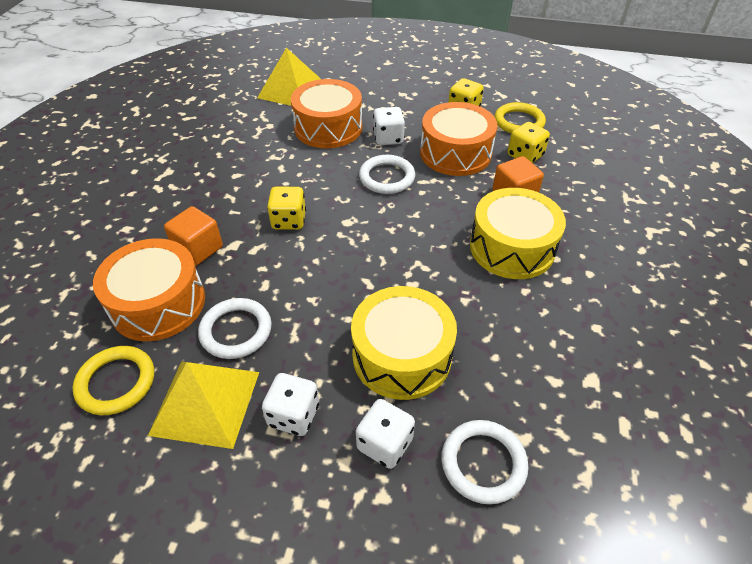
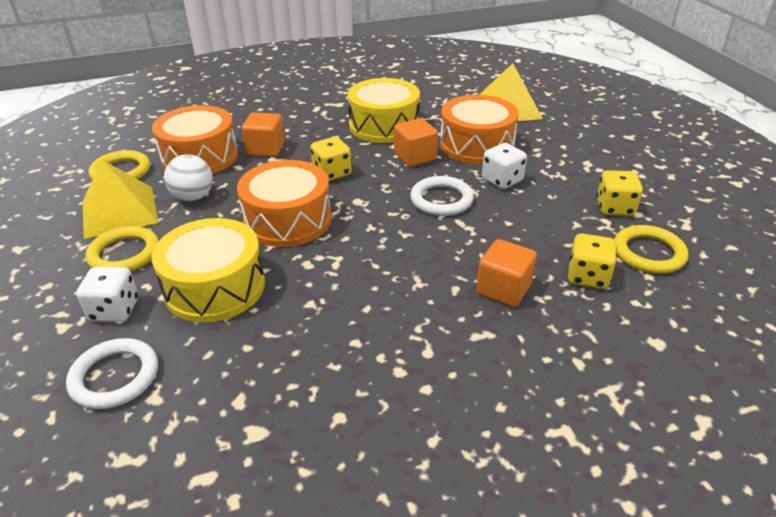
camera: 60 degrees right, 10 degrees down
white ring [198,298,272,359] -> white ball [164,154,213,201]
white dice [262,373,319,436] -> yellow ring [86,226,159,271]
orange drum [420,102,497,176] -> orange drum moved to [237,160,332,247]
yellow drum [470,188,566,279] -> yellow drum moved to [347,78,420,143]
none -> orange cube [394,118,438,167]

